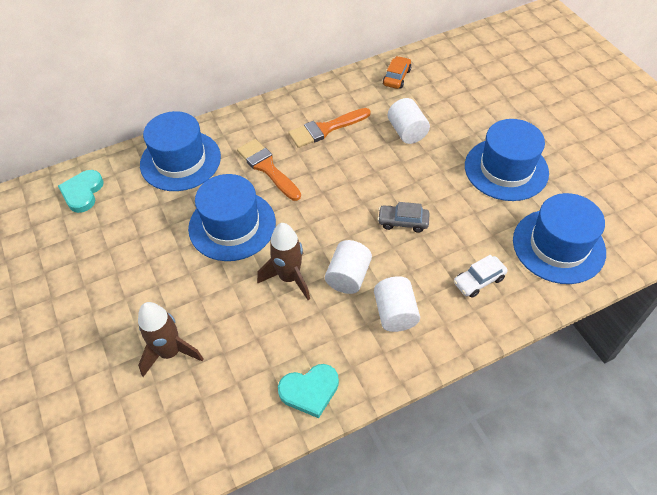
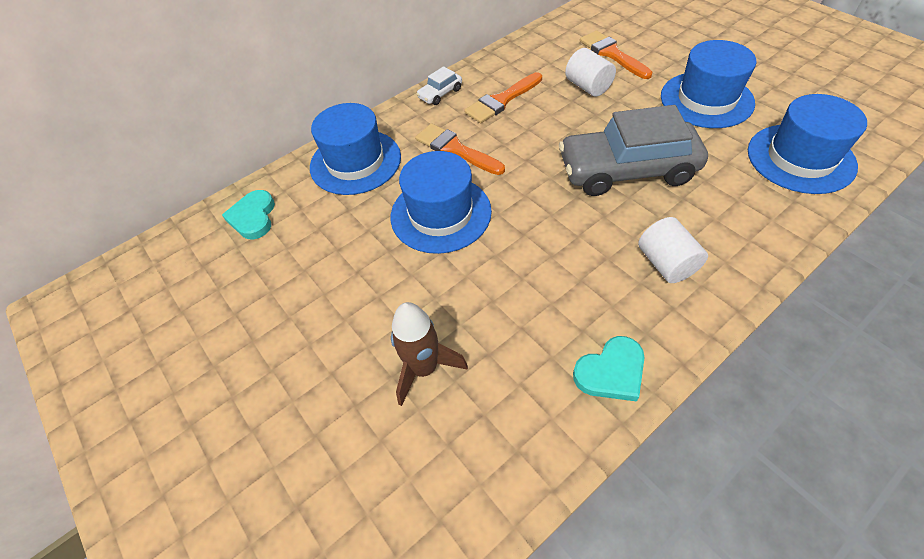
camera: 10 degrees left, 0 degrees up
brown rocket [257,223,310,300] -> none
white cylinder [325,240,372,294] -> none
grey car [377,202,430,233] -> grey car [559,105,708,196], size x2.36
orange car [383,56,411,89] -> none
white car [454,255,508,298] -> white car moved to [416,66,462,105]
none -> orange brush [580,31,652,79]

